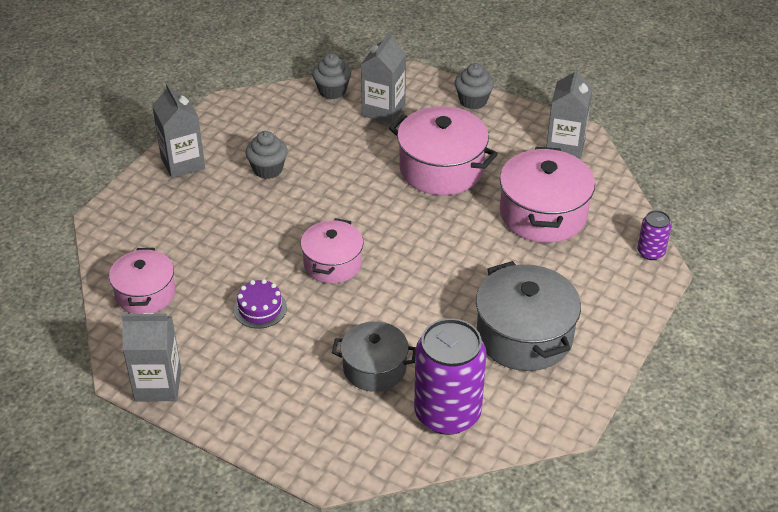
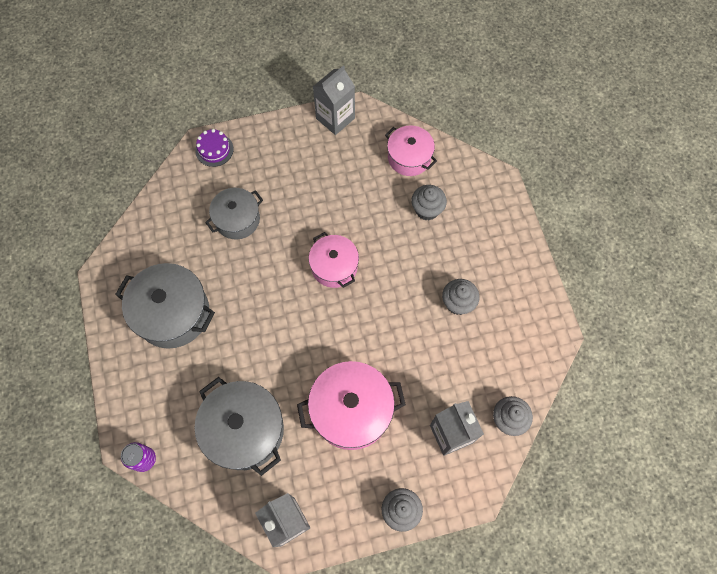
camera: 135 degrees right, 25 degrees up
grey carton [152,83,205,178] -> none
purple cake [234,279,287,329] -> purple cake moved to [195,129,234,167]
purple can [414,318,487,435] -> none
pink pot [500,147,595,243] -> grey pot [195,377,284,476]
none -> grey cupcake [411,185,447,220]

